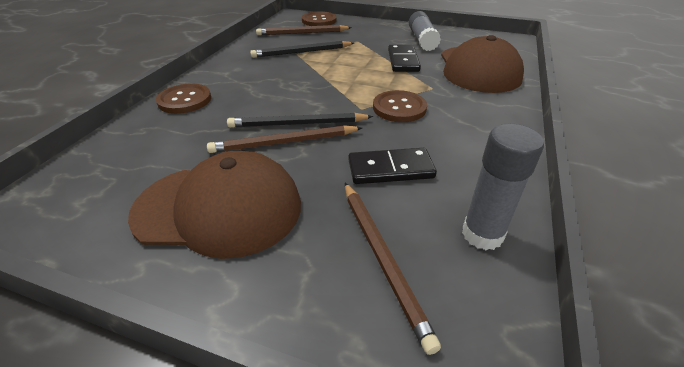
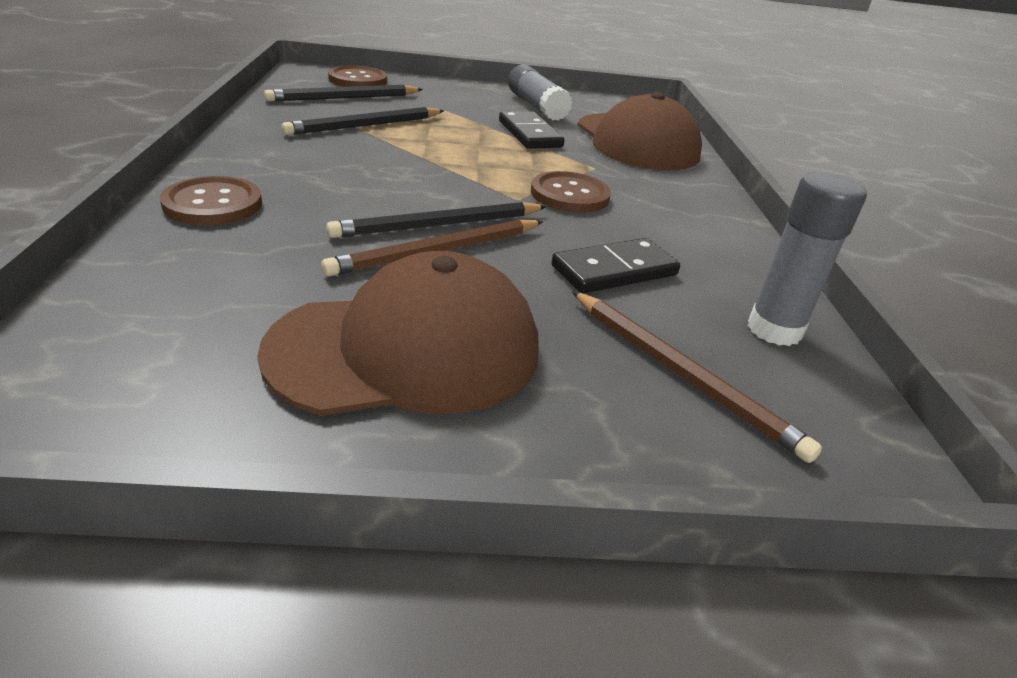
camera: 25 degrees left, 5 degrees down
brown pencil [256,25,352,35] -> black pencil [264,85,423,101]

